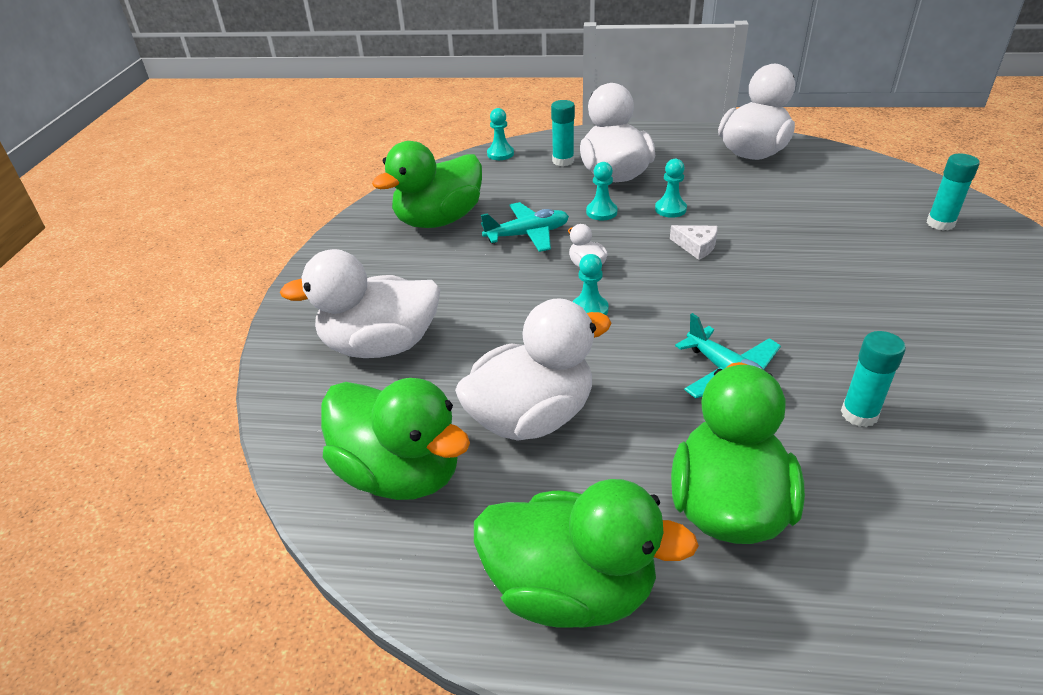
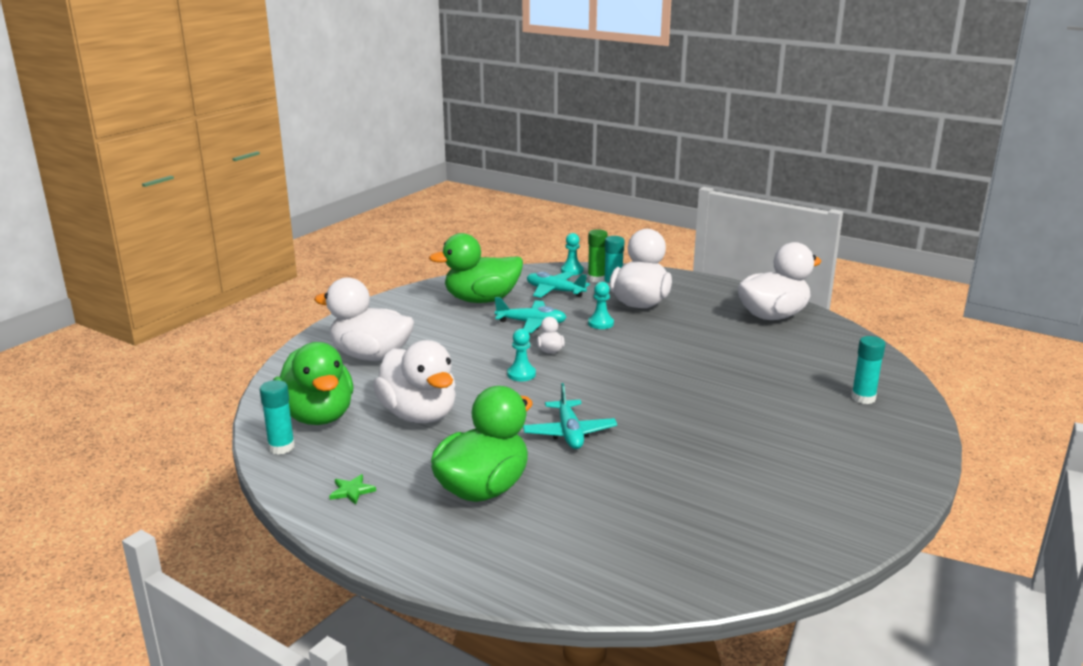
camera: 25 degrees right, 15 degrees down
white duck [455,298,611,441] -> white duck turned 60 degrees clockwise [373,340,456,423]
green duck [474,479,699,628] -> green star [329,474,376,505]
turquoise pawn [655,159,687,218] -> none
white cheese [670,225,717,260] -> none
turquoise glue stick [841,331,906,427] -> turquoise glue stick moved to [259,380,295,455]
none -> turquoise plane [527,272,590,298]
none -> green glue stick [588,229,608,283]

